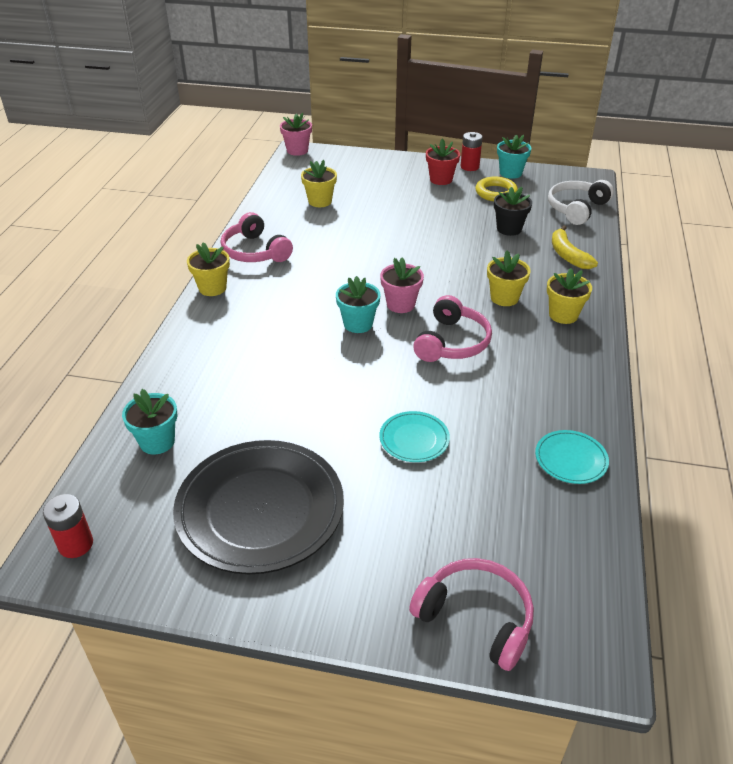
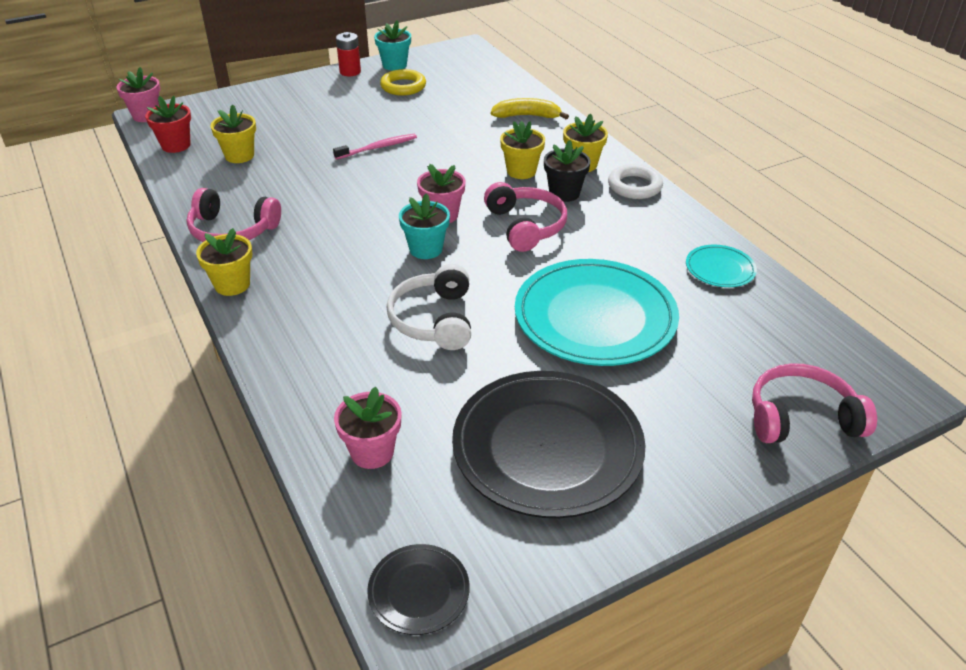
camera: 40 degrees left, 0 degrees up
red battery [43,494,93,558] -> black plate [367,544,470,635]
turquoise flower pot [122,389,177,455] -> pink flower pot [334,387,402,469]
turquoise plate [379,411,450,462] -> turquoise plate [515,259,679,366], size x2.18
red flower pot [426,138,460,185] -> red flower pot moved to [145,96,191,153]
black flower pot [494,187,532,236] -> black flower pot moved to [544,140,591,202]
white headphones [548,180,614,225] -> white headphones moved to [387,264,471,350]
yellow banana [552,225,598,269] -> yellow banana turned 150 degrees clockwise [491,98,569,120]
none -> pink toothbrush [333,134,417,160]
none -> white ring [608,164,663,199]

